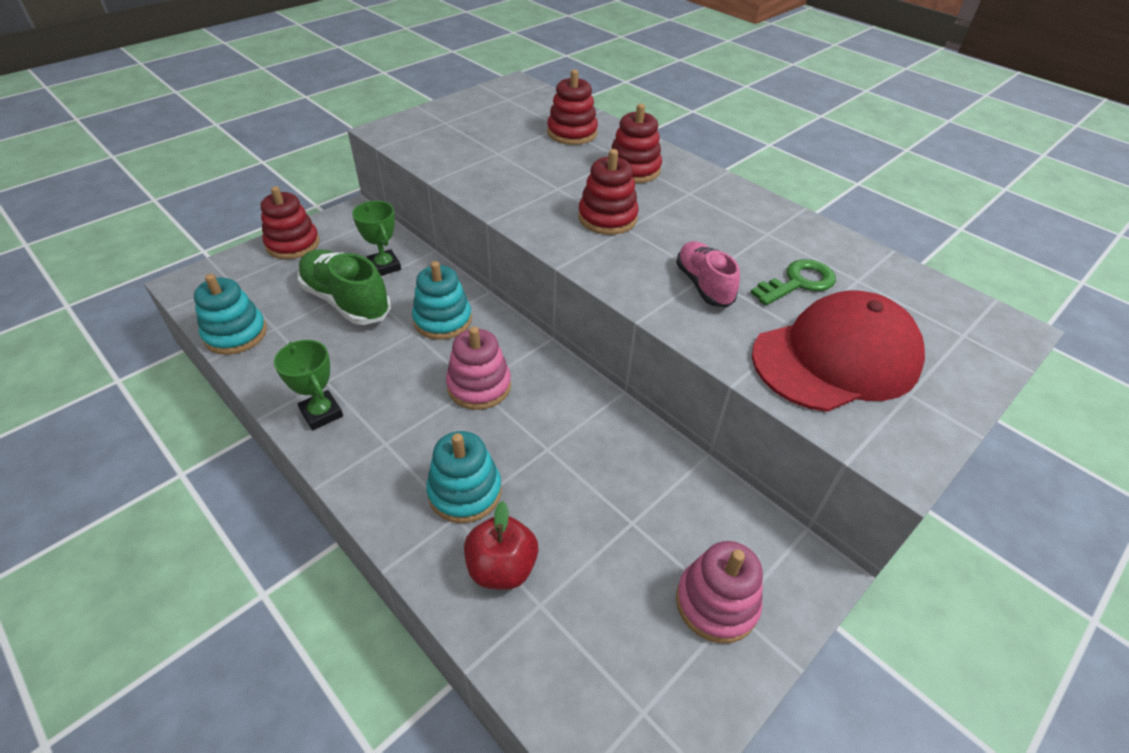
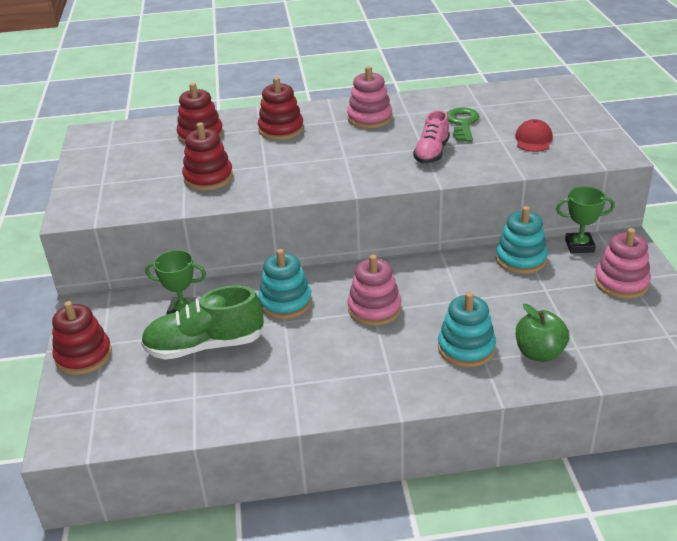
camera: 50 degrees left, 10 degrees down
turquoise stacking toy [194,274,267,355] -> turquoise stacking toy moved to [496,206,548,274]
green trophy [274,340,343,430] -> green trophy moved to [556,186,615,253]
red apple [464,501,538,590] -> green apple [516,304,569,362]
red stacking toy [578,149,639,235] -> red stacking toy moved to [182,123,233,191]
pink shoe [676,241,740,308] -> pink shoe turned 90 degrees counterclockwise [413,110,450,163]
red cap [752,291,925,412] -> red cap [515,119,553,152], size x0.44
none -> pink stacking toy [347,66,392,129]

